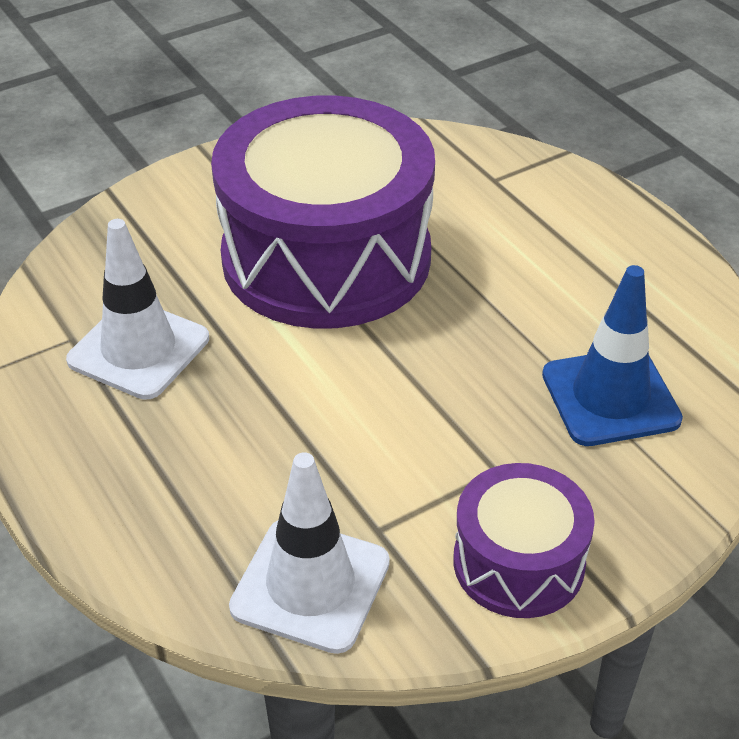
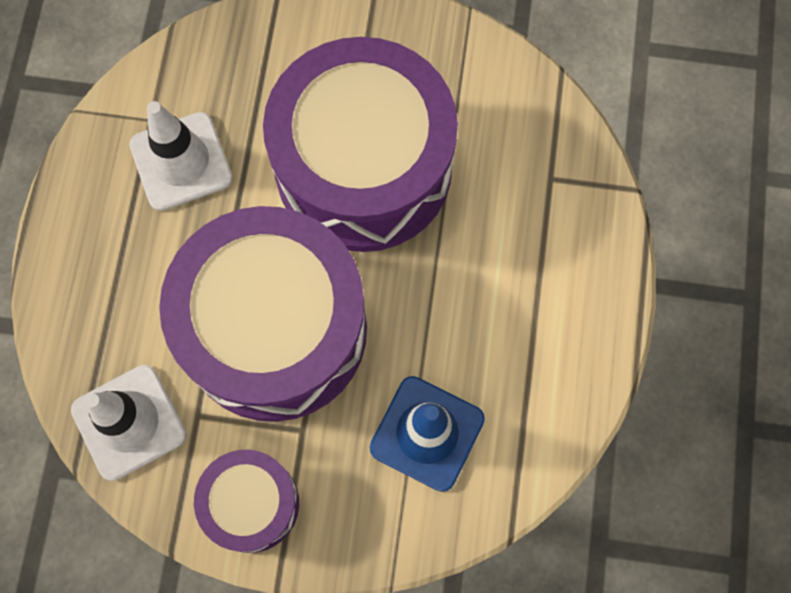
camera: 40 degrees right, 30 degrees up
none -> purple drum [159,206,367,422]

